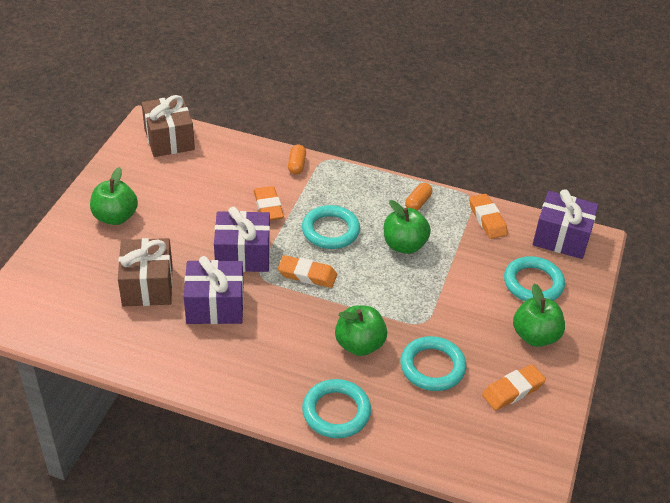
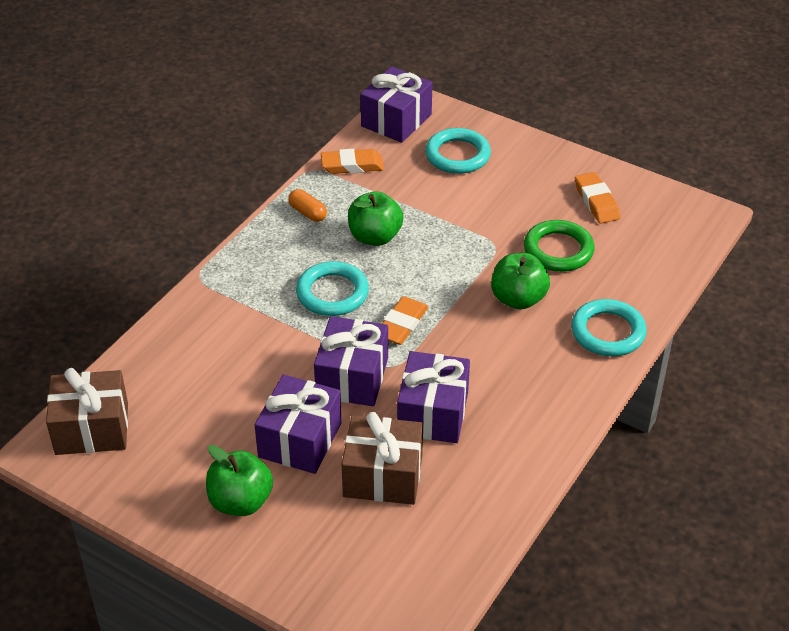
camera: 75 degrees left, 0 degrees up
orange eraser [254,186,284,221] -> none
orange capsule [288,145,306,174] -> none
turquoise ring [400,336,466,391] -> green ring [524,220,594,272]
green apple [513,284,565,347] -> none
none -> purple gift [255,374,342,474]

